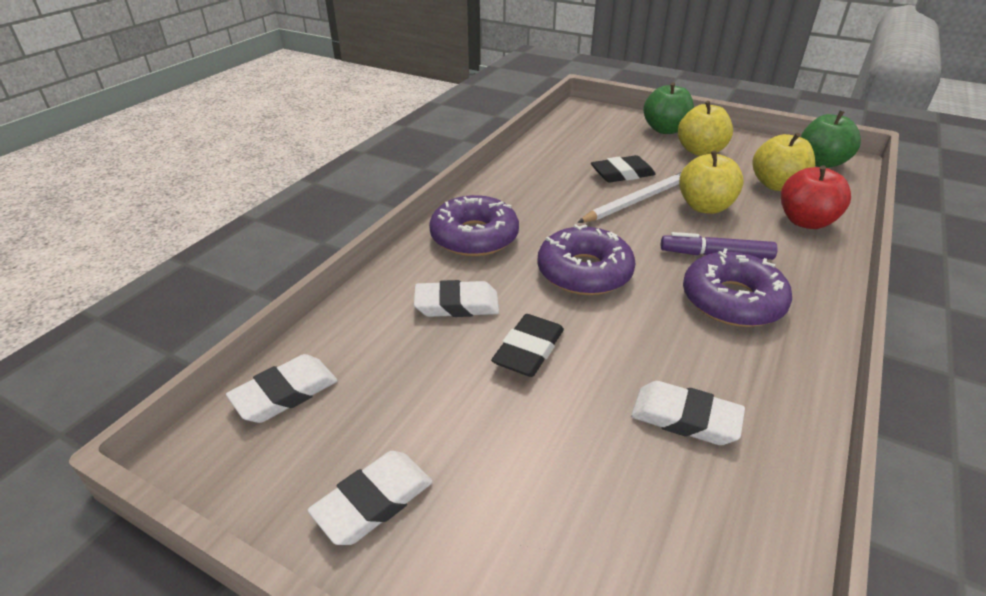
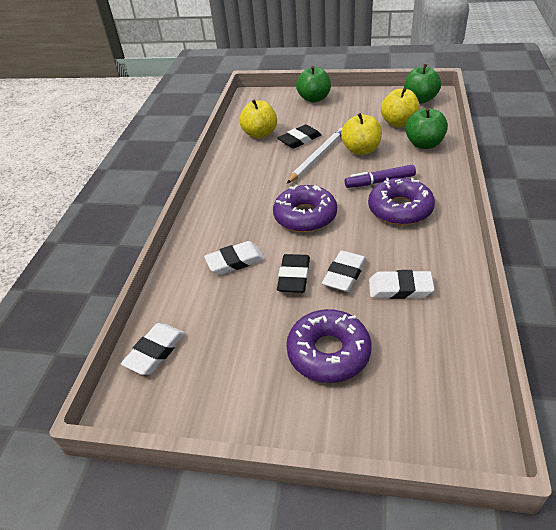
camera: 15 degrees left, 5 degrees up
white eraser [308,451,433,545] -> white eraser moved to [322,250,366,292]
purple donut [429,195,519,256] -> purple donut moved to [286,309,371,383]
yellow apple [678,101,733,156] -> yellow apple moved to [239,100,277,138]
red apple [781,165,851,229] -> green apple [405,108,448,149]

